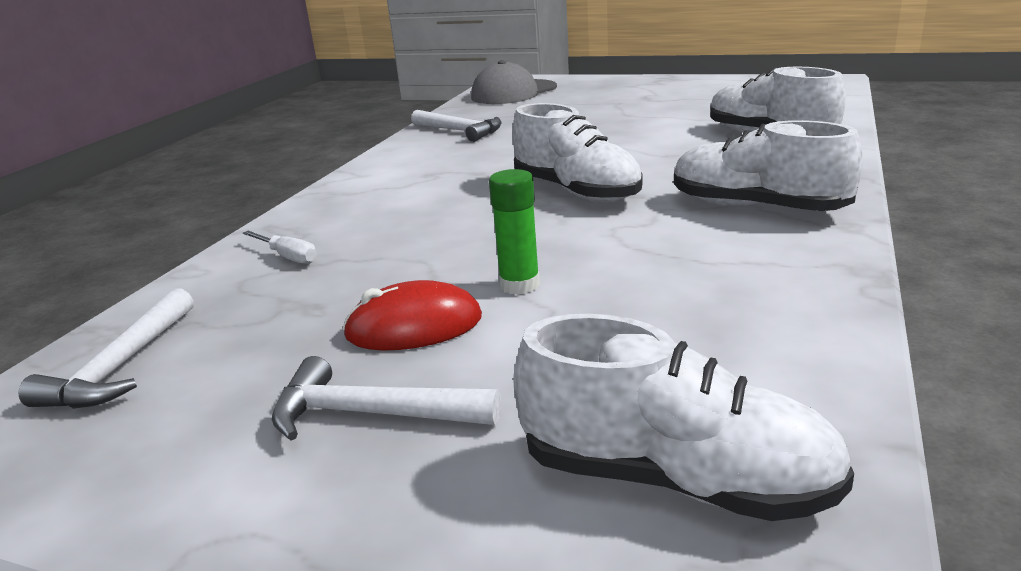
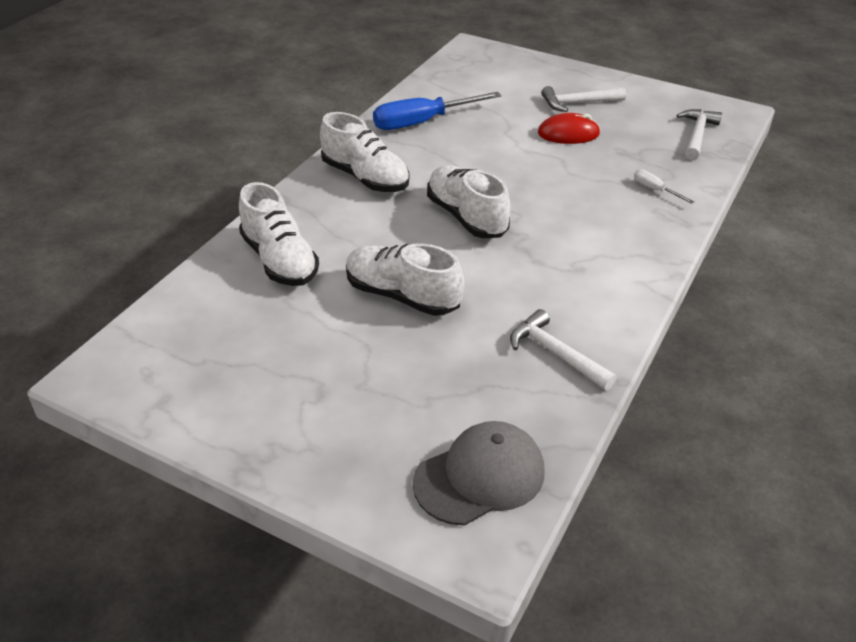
camera: 175 degrees left, 15 degrees up
white hammer [272,356,501,440] -> white hammer turned 150 degrees clockwise [541,86,626,112]
green glue stick [489,169,540,295] -> none
white shoe [513,314,854,521] -> white shoe moved to [346,243,464,316]
none -> blue screwdriver [373,92,502,130]

